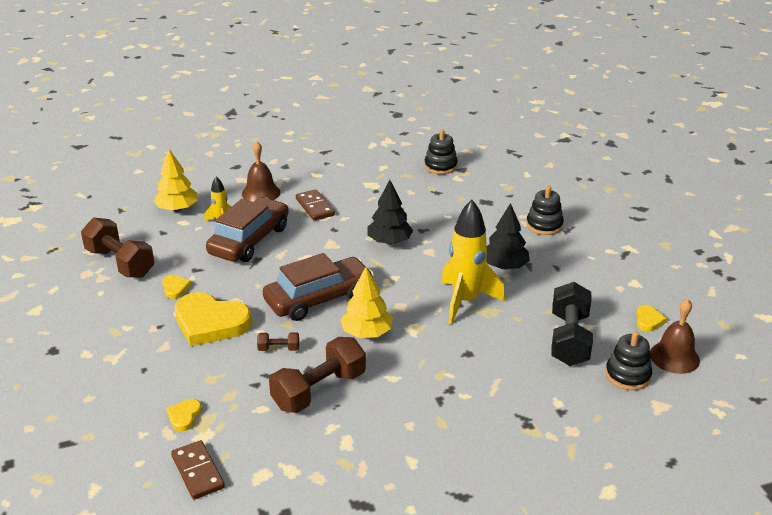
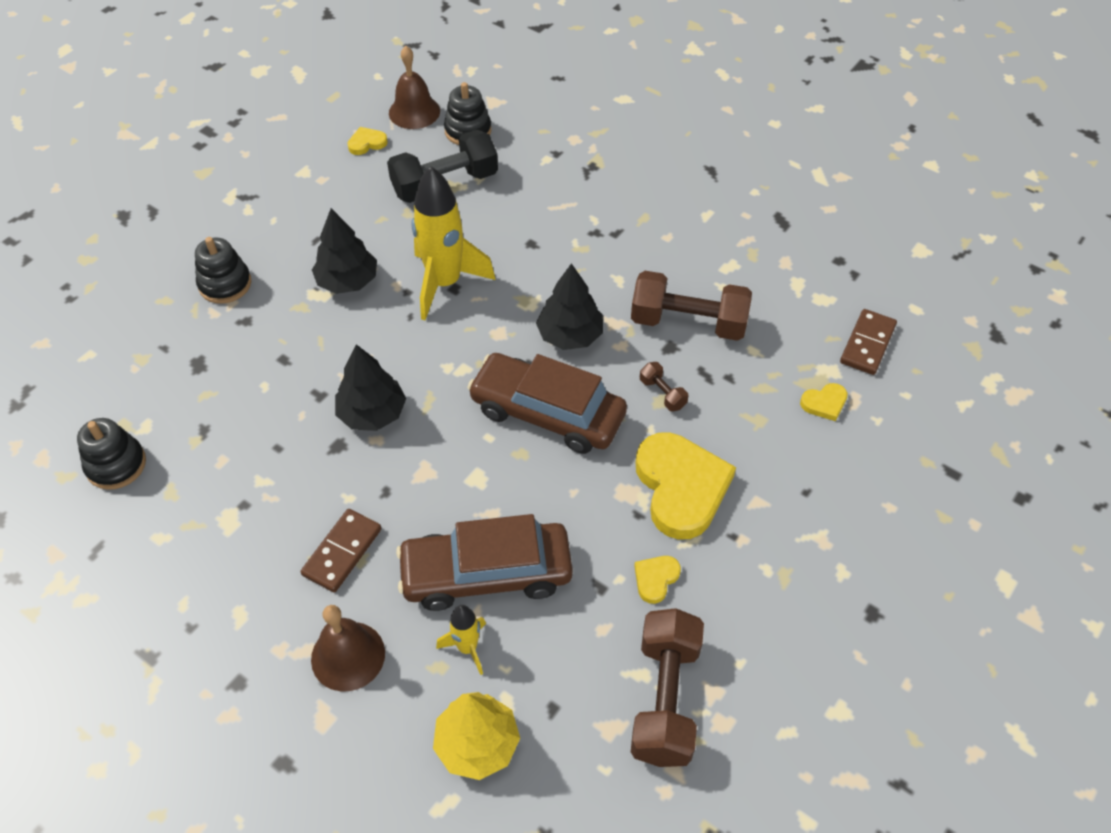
camera: 125 degrees left, 20 degrees up
yellow tree [340,267,393,338] -> black tree [536,263,603,350]

